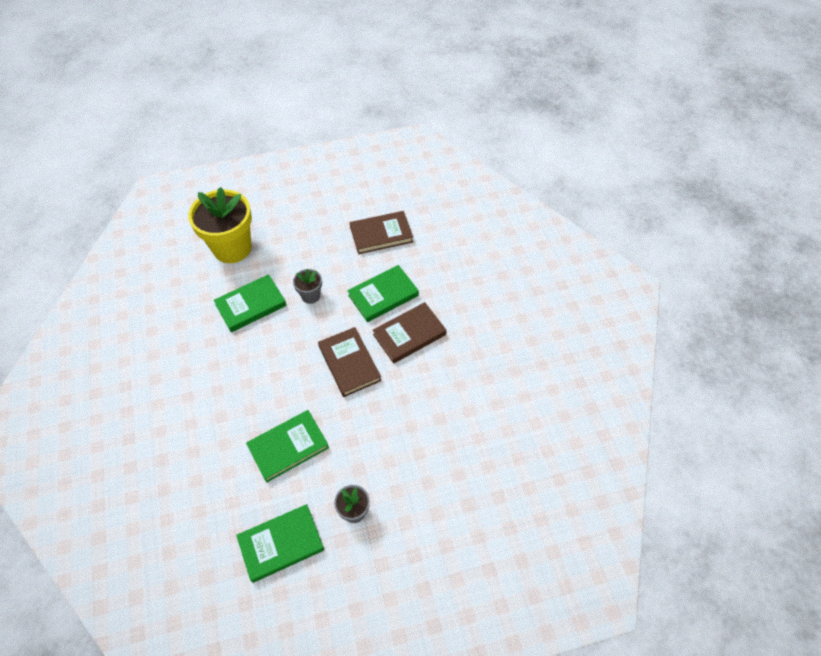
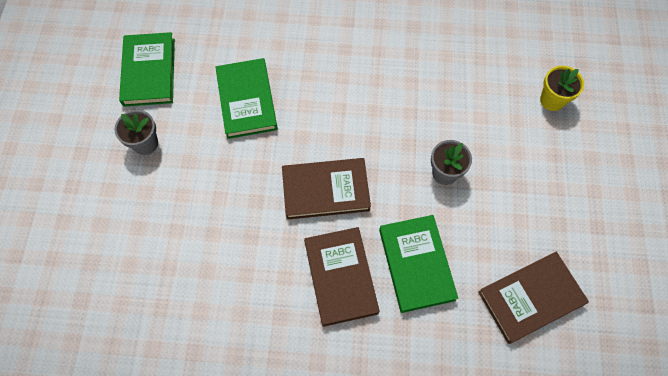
camera: 110 degrees right, 10 degrees up
yellow flower pot [188,187,252,263] -> yellow flower pot [540,66,584,111], size x0.47
green book [214,274,287,332] -> none
brown book [350,211,413,254] -> brown book turned 60 degrees clockwise [478,251,589,344]

